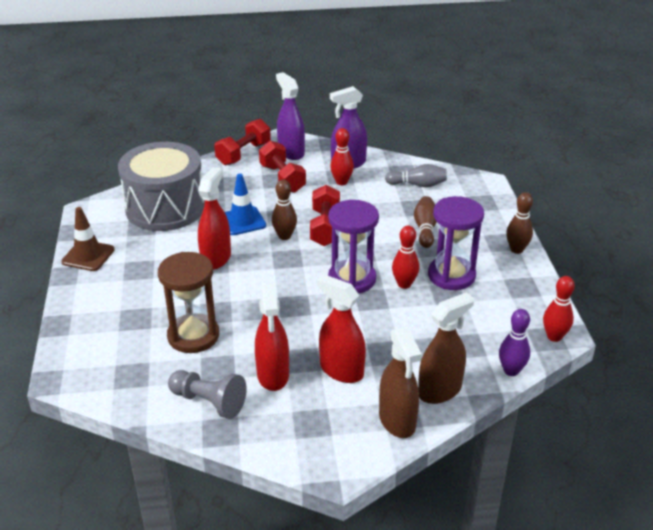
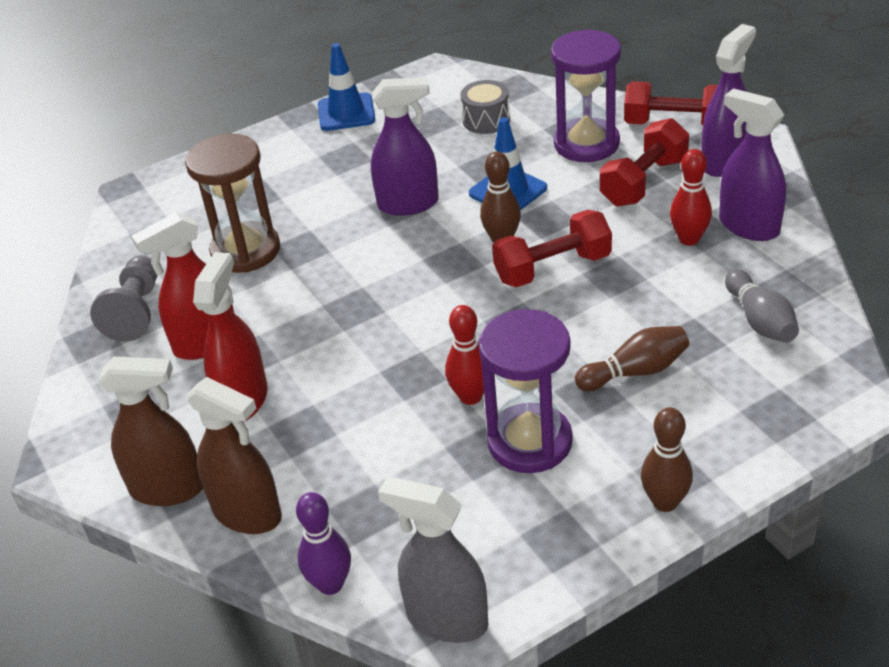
camera: 70 degrees right, 5 degrees up
brown traffic cone [61,207,115,271] -> blue traffic cone [318,43,375,131]
grey drum [118,142,205,231] -> grey drum [460,80,510,134], size x0.41
red spray bottle [198,167,231,270] -> purple spray bottle [371,77,439,216]
purple hourglass [328,200,379,294] -> purple hourglass moved to [551,29,621,162]
brown spray bottle [379,326,422,438] -> brown spray bottle turned 135 degrees counterclockwise [98,356,203,506]
red bowling pin [543,276,575,342] -> grey spray bottle [378,477,488,643]

